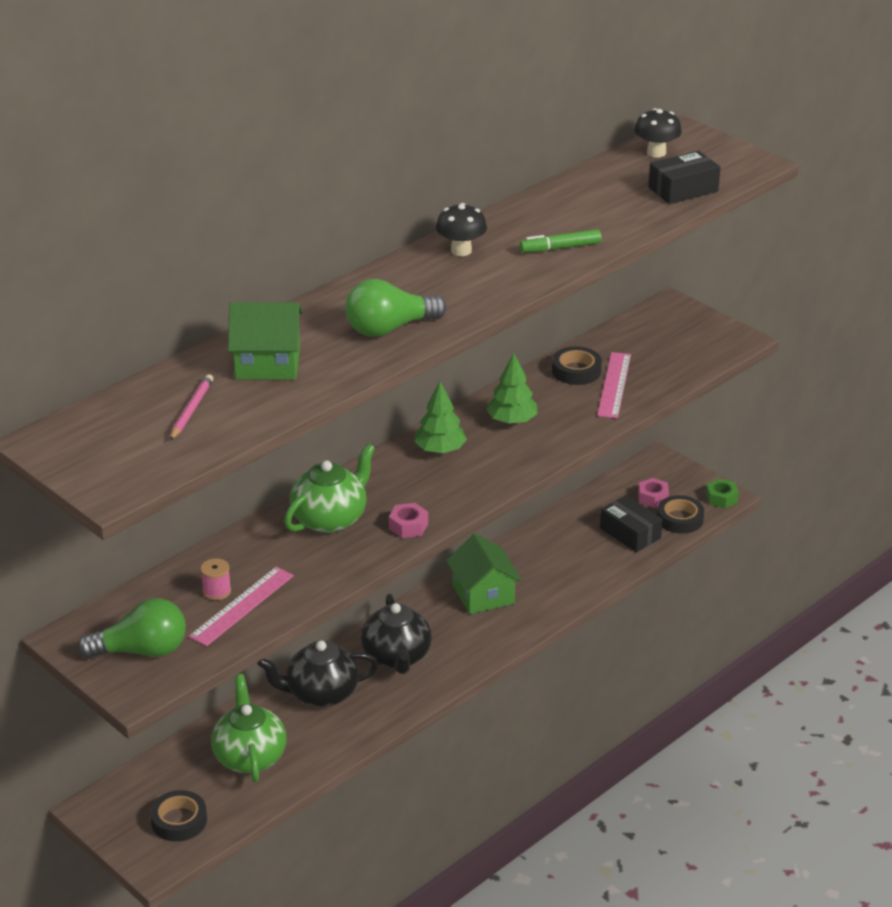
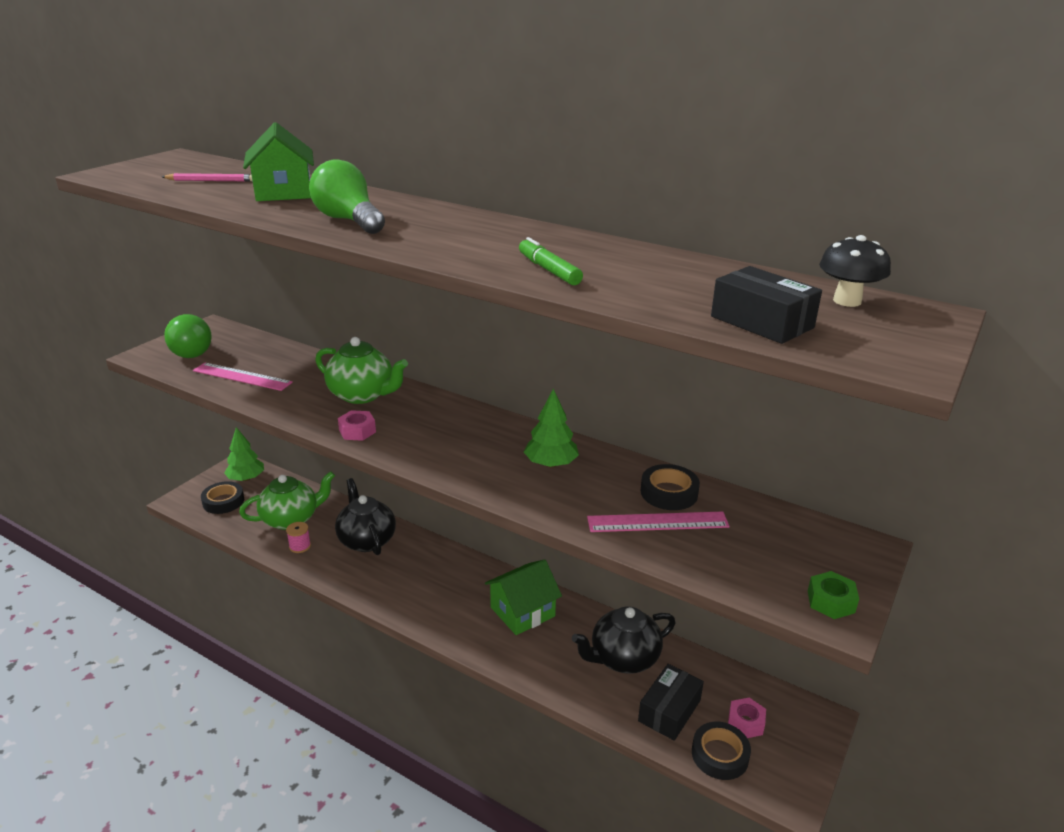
camera: 75 degrees right, 5 degrees down
pink spool [200,558,231,600] -> pink spool moved to [286,522,311,553]
black teapot [361,593,432,674] -> black teapot moved to [572,606,675,674]
green tree [414,382,467,453] -> green tree moved to [224,427,264,481]
black mushroom [436,203,487,256] -> none
green nut [706,478,739,509] -> green nut moved to [808,571,859,619]

